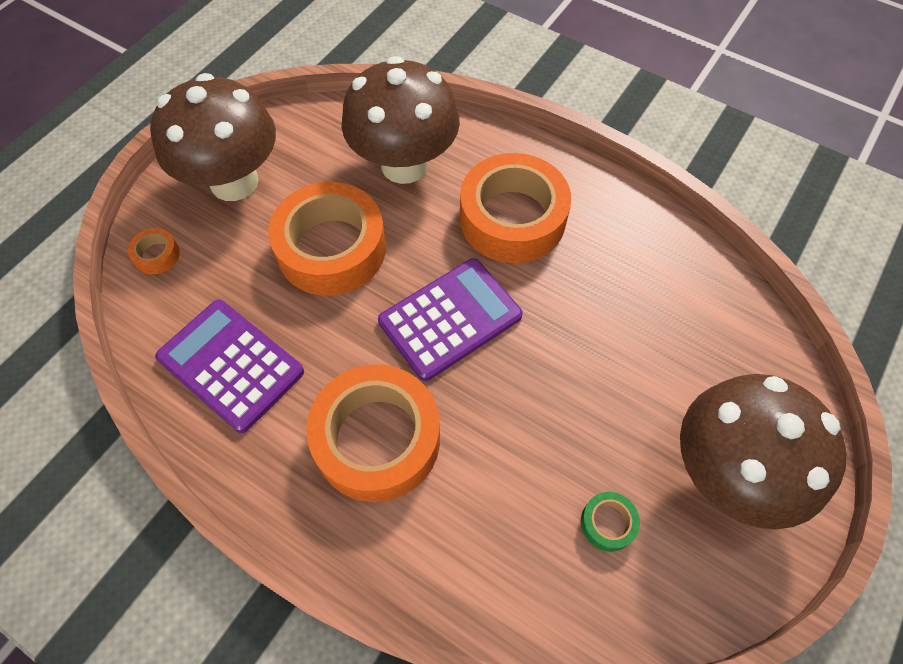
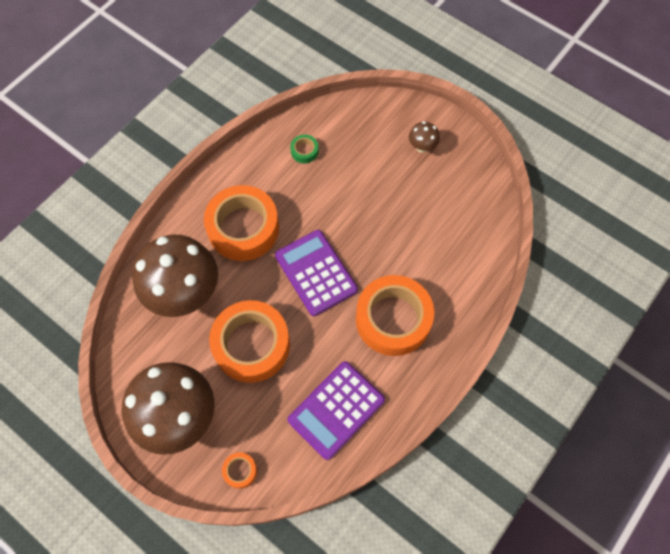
camera: 85 degrees left, 5 degrees up
green tape [581,492,640,552] -> green tape moved to [290,134,319,163]
brown mushroom [680,374,847,529] -> brown mushroom [409,121,440,152], size x0.42

